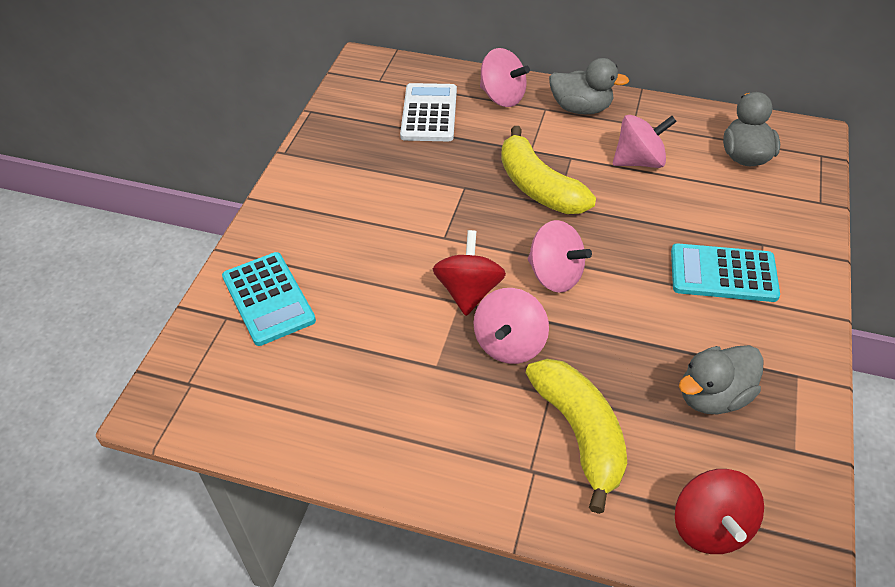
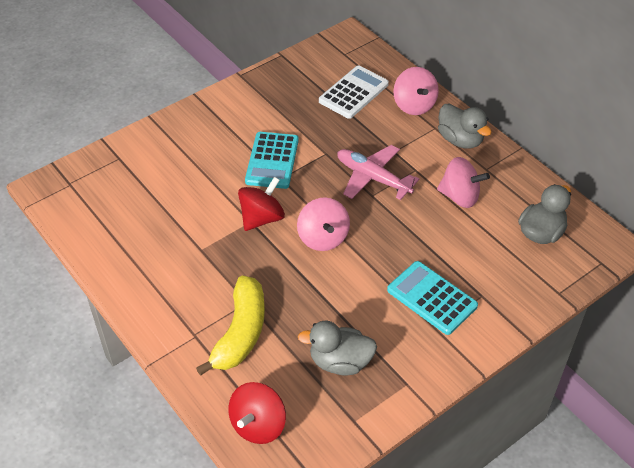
camera: 35 degrees right, 0 degrees up
turquoise calculator [222,252,316,346] -> turquoise calculator moved to [245,132,299,189]
pink spinning top [473,288,549,364] -> none
yellow banana [501,126,596,214] -> pink plane [337,145,419,200]

